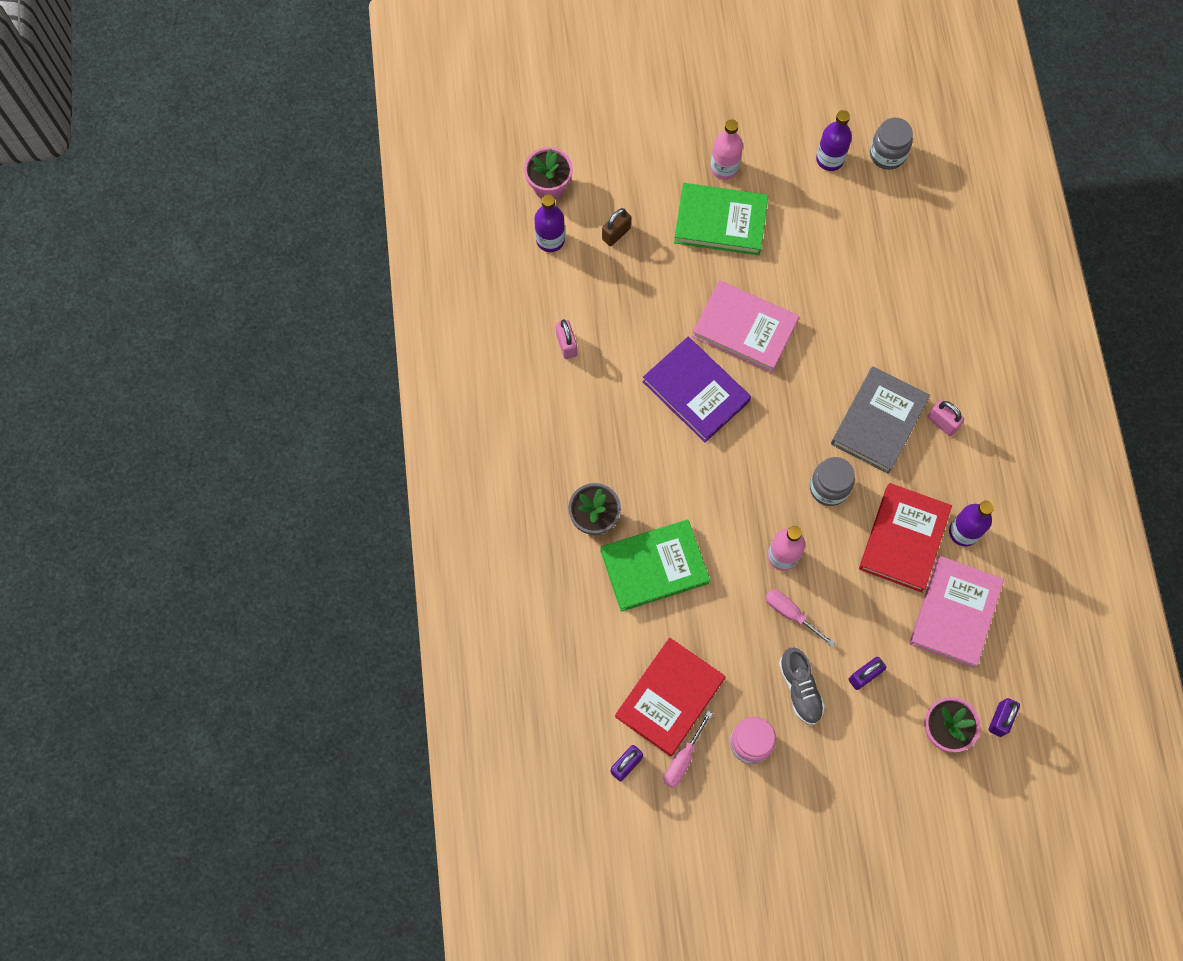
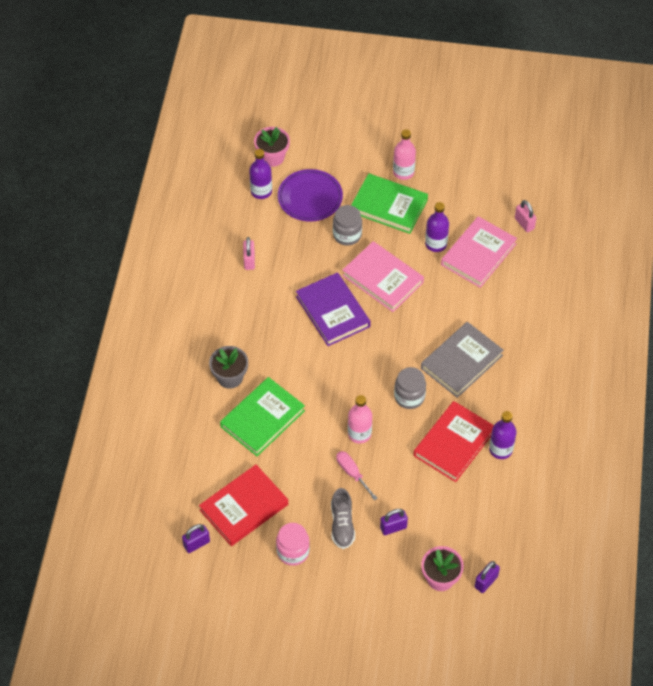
camera: 15 degrees right, 15 degrees down
green book [601,520,710,612] -> green book turned 45 degrees counterclockwise [220,377,305,456]
brown padlock [602,208,631,246] -> purple plate [278,169,343,222]
pink screwdriver [664,711,713,788] -> none
purple bottle [816,110,852,171] -> purple bottle moved to [425,202,449,252]
grey jar [870,118,913,170] -> grey jar moved to [333,205,362,246]
pink book [910,556,1004,668] -> pink book moved to [441,216,517,288]
pink padlock [927,400,964,436] -> pink padlock moved to [515,200,536,232]

